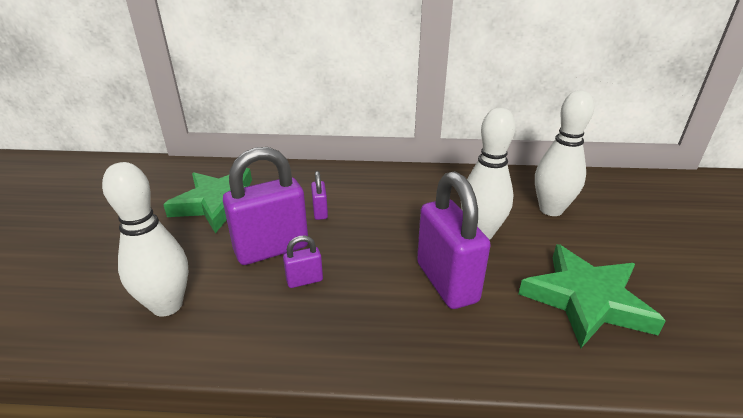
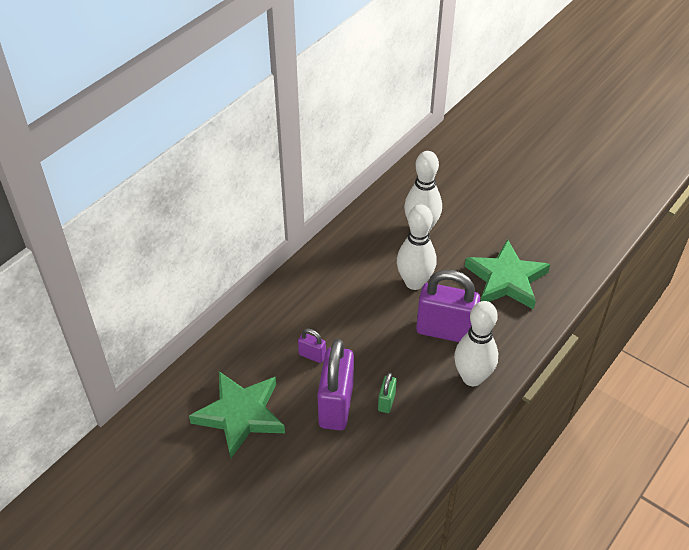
camera: 55 degrees left, 15 degrees up
white bowling pin [102,162,188,317] -> white bowling pin moved to [454,301,498,386]
purple padlock [283,236,323,288] -> green padlock [378,373,397,413]

